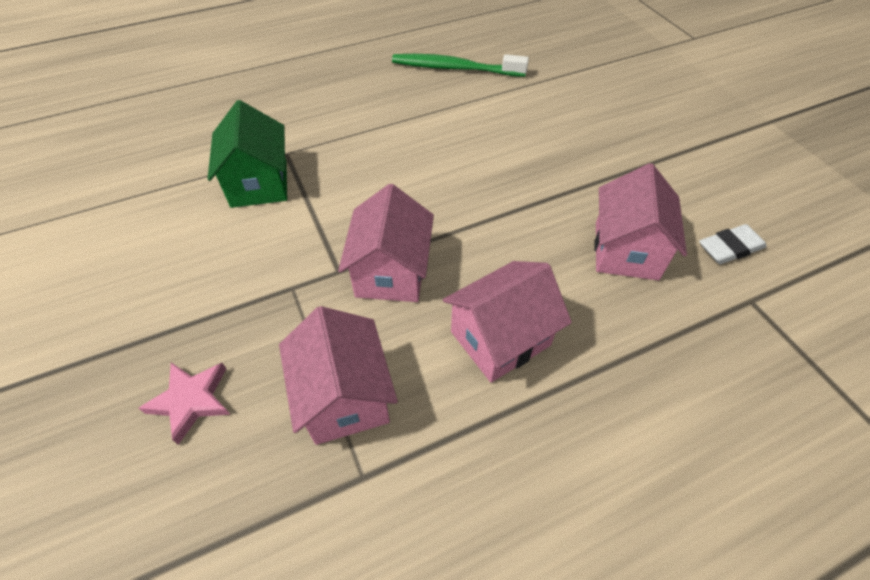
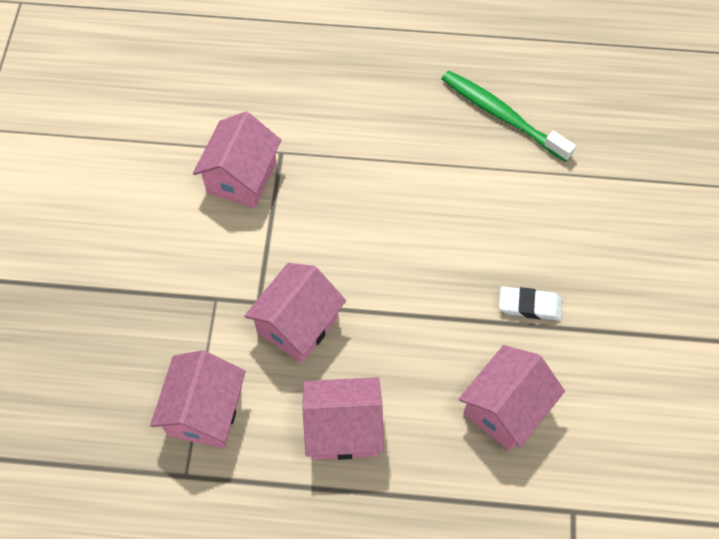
camera: 30 degrees right, 10 degrees up
pink star [139,362,231,445] -> none
green house [208,100,287,208] -> pink house [193,111,281,208]
white eraser [699,224,767,264] -> white eraser moved to [499,286,562,321]

